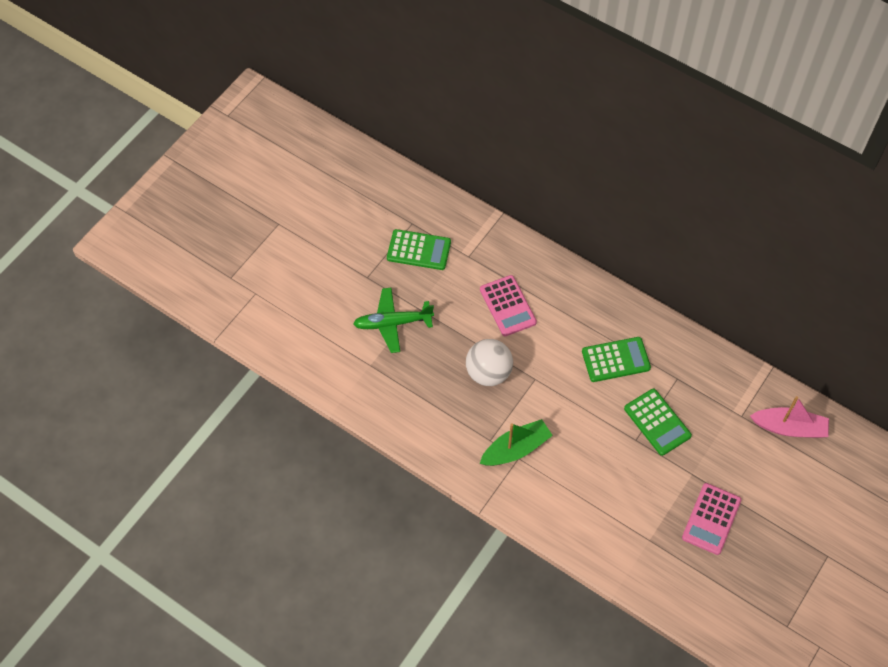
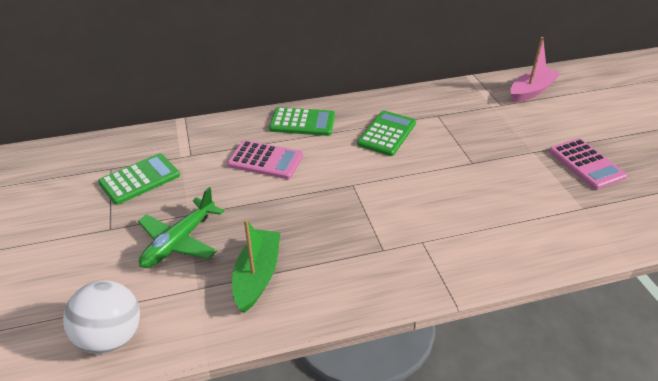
camera: 50 degrees left, 20 degrees down
white ball [466,339,513,386] -> white ball moved to [63,280,140,354]
green boat [479,419,553,466] -> green boat moved to [232,219,281,313]
green calculator [624,389,692,456] -> green calculator moved to [269,107,335,136]

